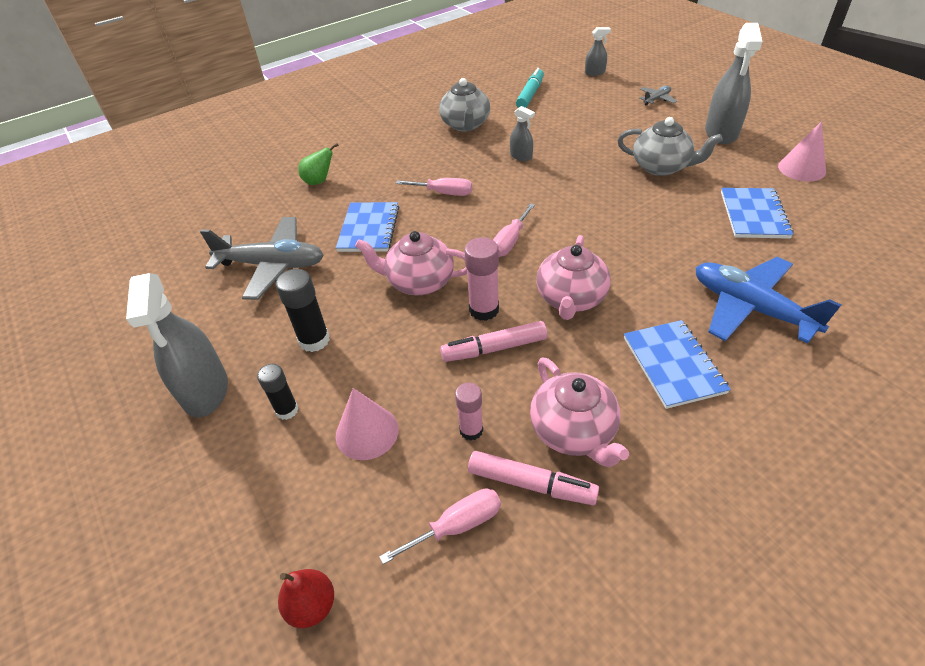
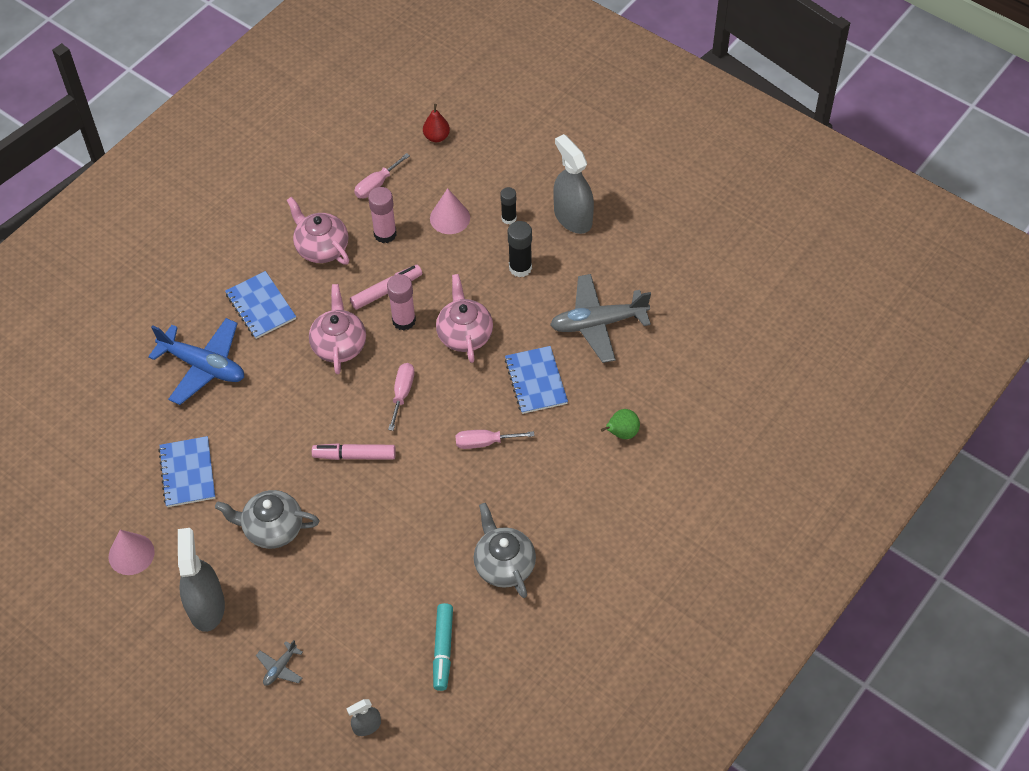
camera: 160 degrees right, 10 degrees up
pink teapot [355,231,467,295] -> pink teapot turned 90 degrees counterclockwise [436,274,493,363]
pink glue stick [455,383,483,441] -> pink glue stick [368,187,397,243], size x1.50
pink marker [468,451,599,505] -> pink marker moved to [312,443,396,460]
grey spray bottle [510,106,535,161] -> none

